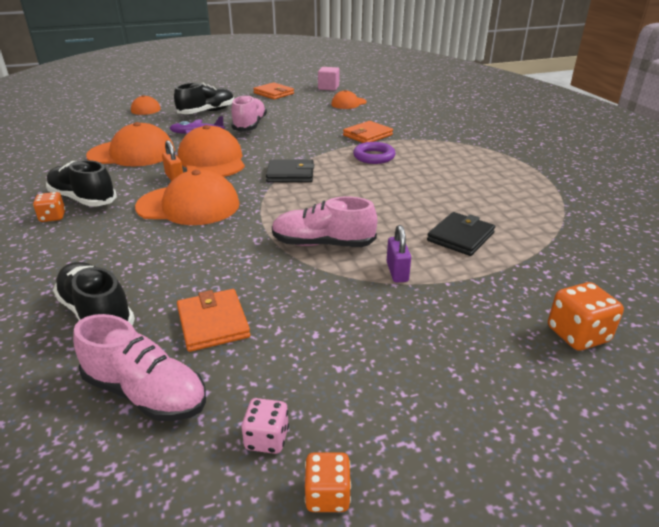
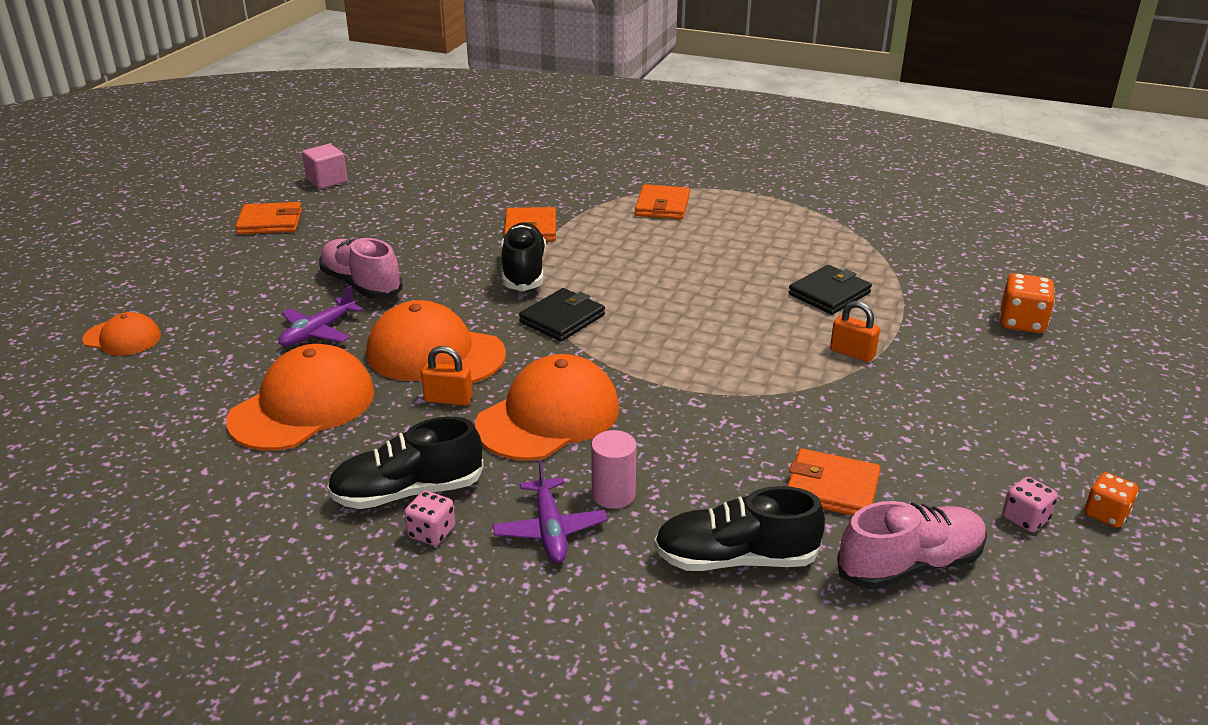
camera: 50 degrees left, 0 degrees up
orange dice [33,192,65,222] -> pink dice [404,491,455,546]
black shoe [174,83,234,114] -> black shoe moved to [501,223,546,291]
pink shoe [272,197,377,247] -> none
orange cap [331,90,367,109] -> none
purple ring [353,142,395,164] -> none
purple padlock [387,225,411,283] -> orange padlock [830,301,880,362]
black wallet [427,212,495,256] -> black wallet turned 60 degrees clockwise [788,265,872,315]
none -> purple plane [493,460,608,563]
none -> pink cylinder [591,430,637,509]
none -> orange wallet [635,184,690,219]

